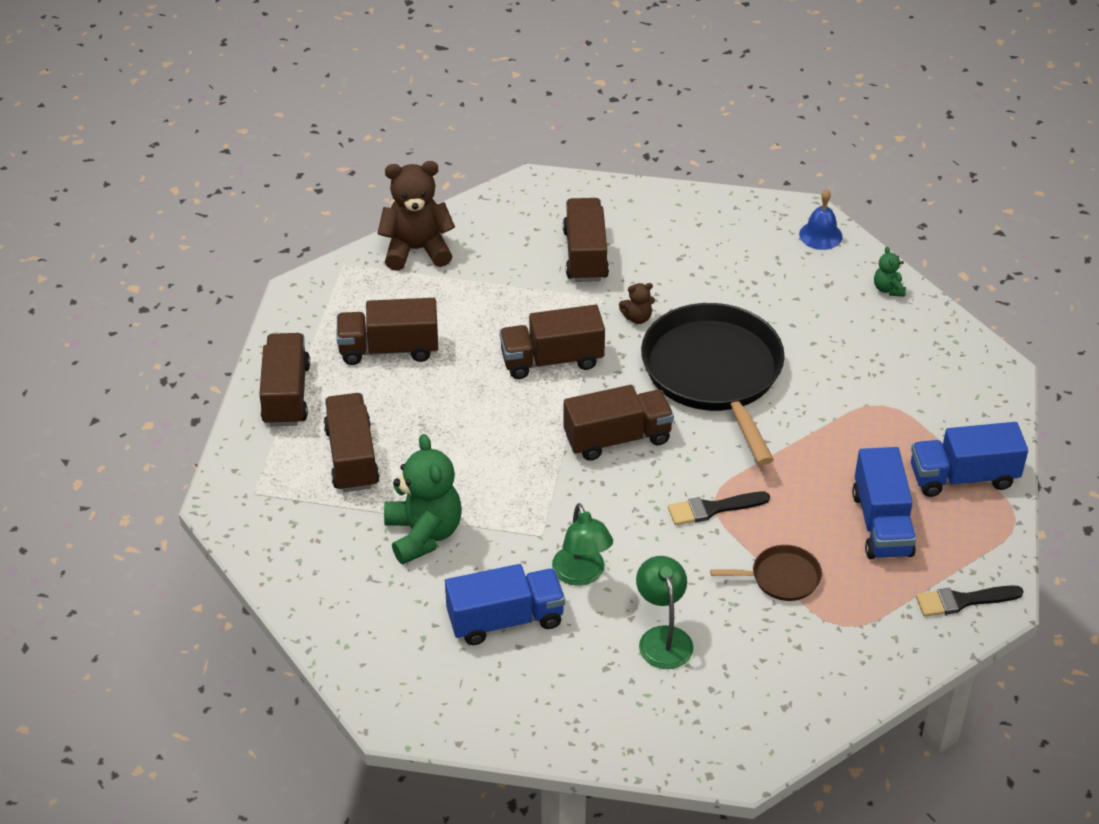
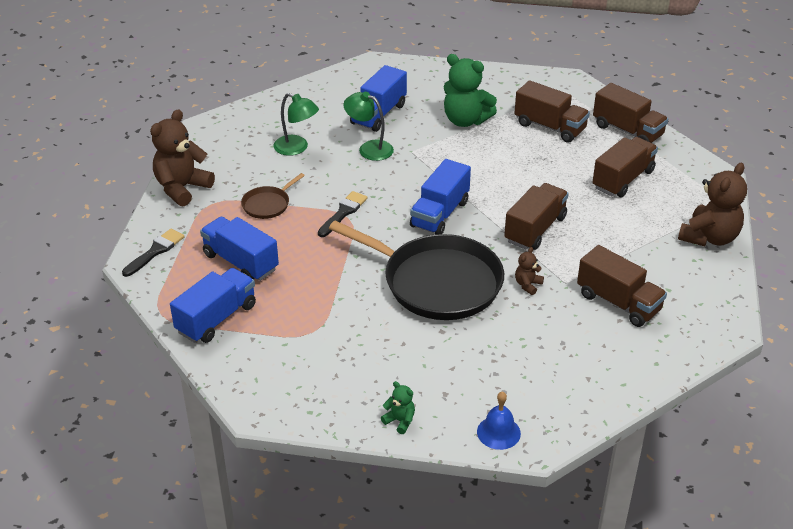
camera: 135 degrees right, 5 degrees down
brown truck [563,385,674,461] -> blue truck [410,159,471,235]
none -> brown teddy bear [150,109,215,207]

